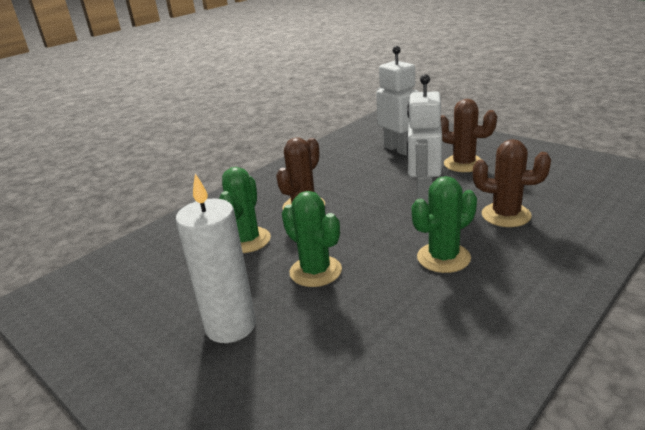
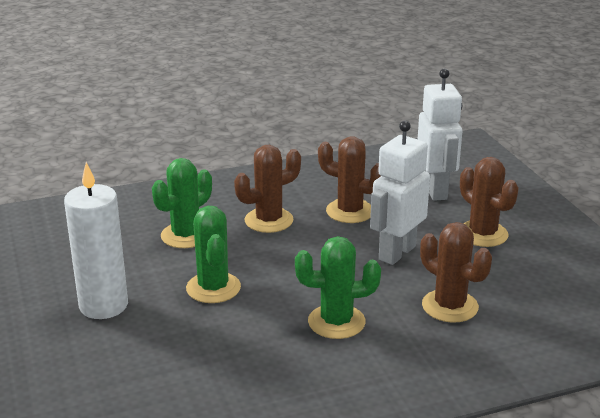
camera: 25 degrees right, 0 degrees up
none -> brown cactus [318,136,381,223]

